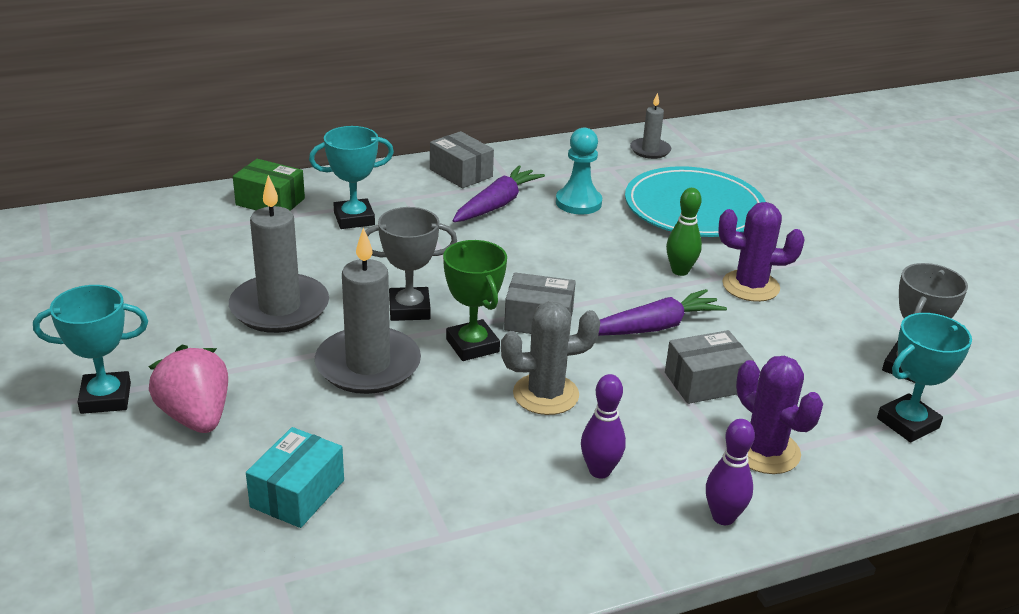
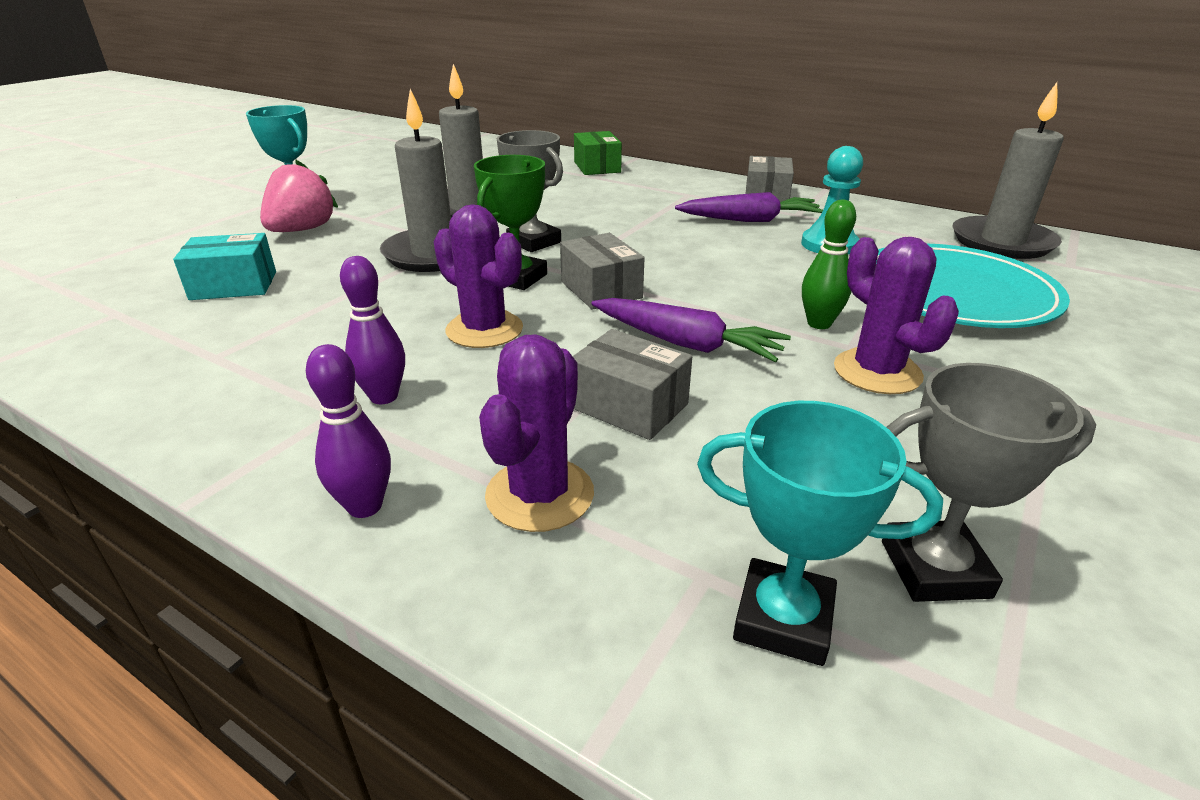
camera: 55 degrees right, 0 degrees up
turquoise trophy [309,126,394,229] -> none
grey cactus [501,301,600,415] -> purple cactus [434,204,523,348]
grey candle [630,92,671,159] -> grey candle [952,82,1064,259], size x1.86

